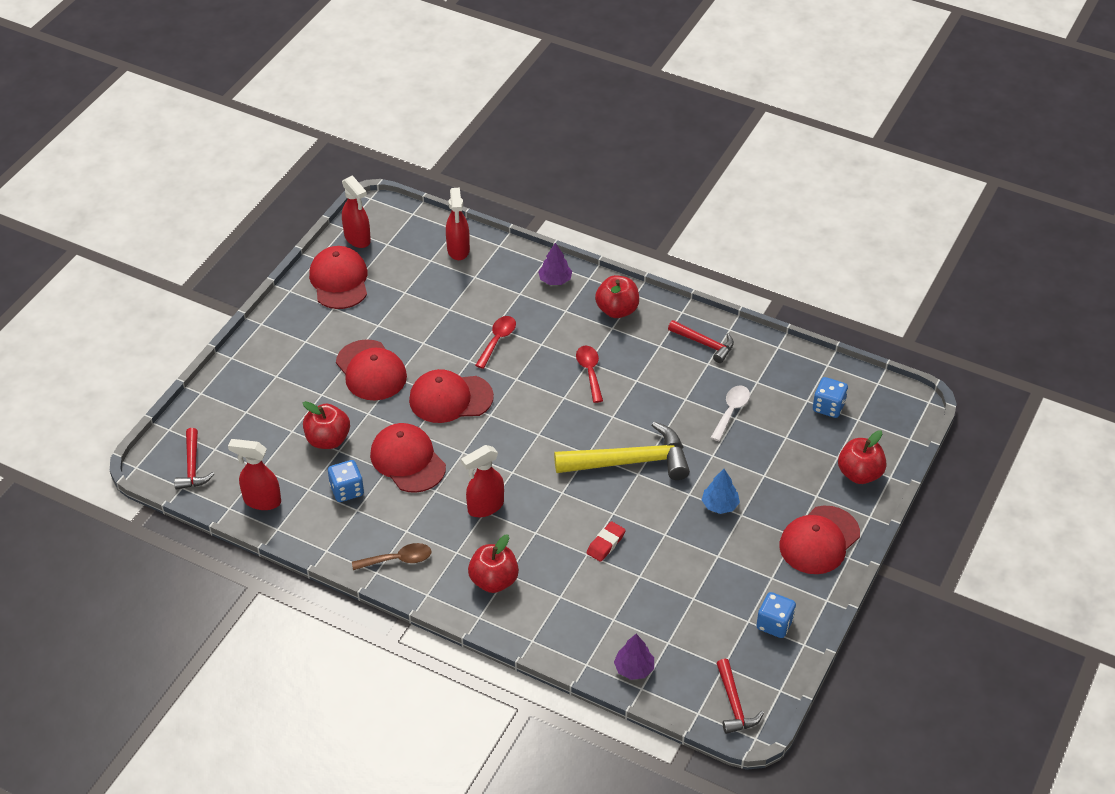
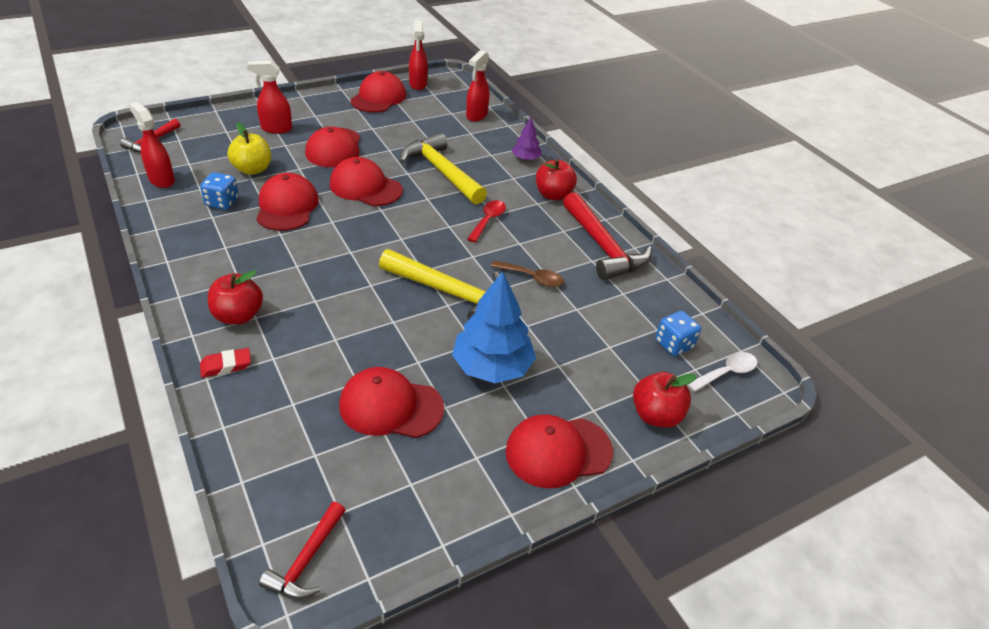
camera: 30 degrees right, 5 degrees down
red apple [303,401,350,449] -> yellow apple [227,123,271,175]
brown spoon [352,543,432,570] -> brown spoon moved to [491,260,564,287]
red spray bottle [461,445,504,517] -> red spray bottle moved to [247,61,292,134]
red spoon [475,316,516,369] -> yellow hammer [399,133,487,204]
red eraser [587,521,626,562] -> red eraser moved to [200,348,251,378]
purple tree [614,634,654,680] -> none
red hammer [668,320,734,363] -> red hammer [563,192,652,280], size x1.80
blue tree [702,469,740,514] -> blue tree [452,271,536,383], size x1.95
white spoon [711,385,750,441] -> white spoon moved to [687,352,758,392]
blue dice [756,592,796,638] -> none
none -> red cap [339,367,444,438]

